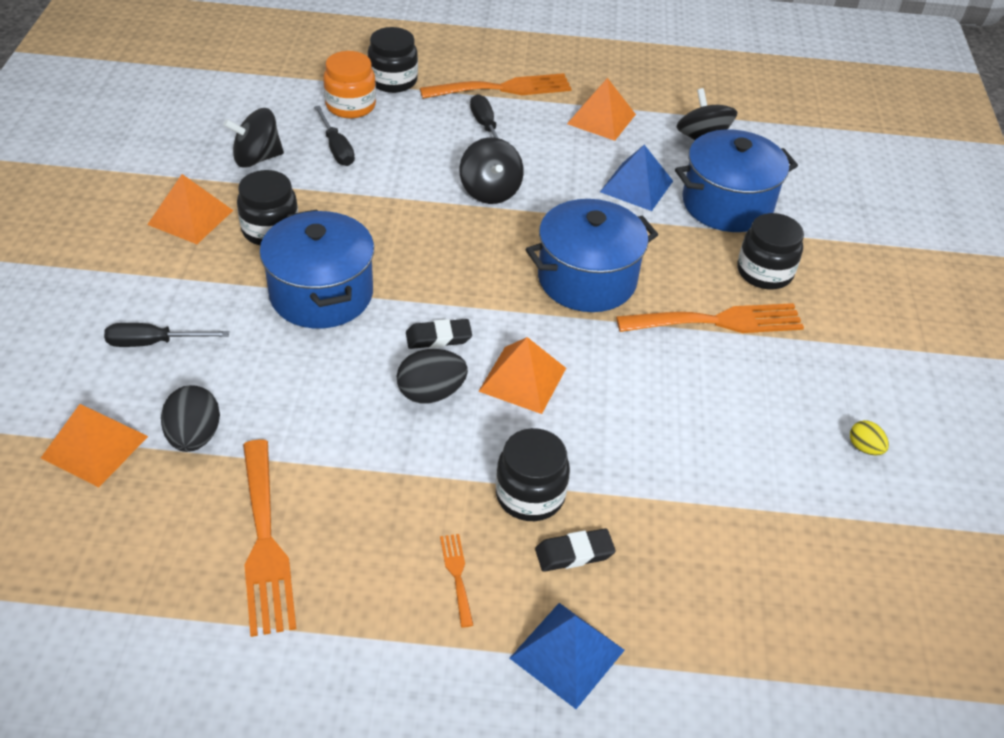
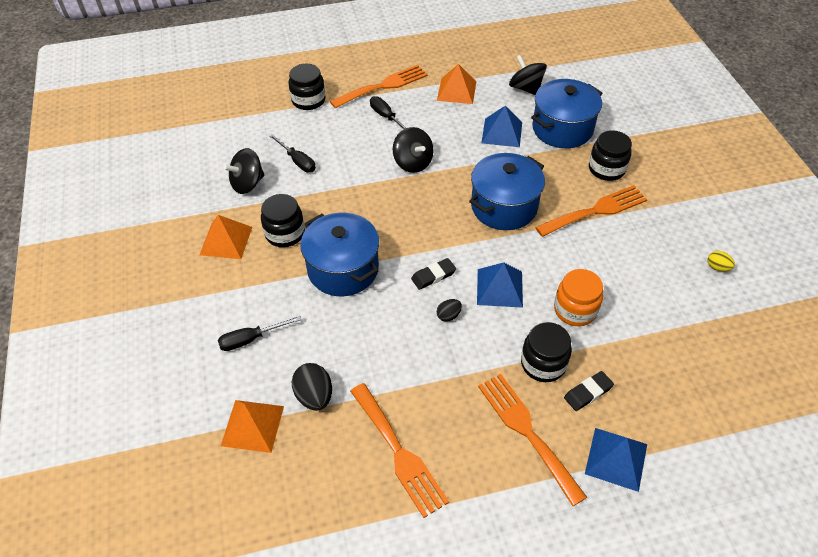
camera: 15 degrees left, 5 degrees up
orange jar [323,51,376,118] -> orange jar moved to [554,269,603,326]
black egg [397,349,468,403] -> black egg [437,299,462,322], size x0.57
orange fork [440,534,473,628] -> orange fork [478,374,587,506], size x2.18
orange pyramid [478,337,566,414] -> blue pyramid [477,262,523,308]

